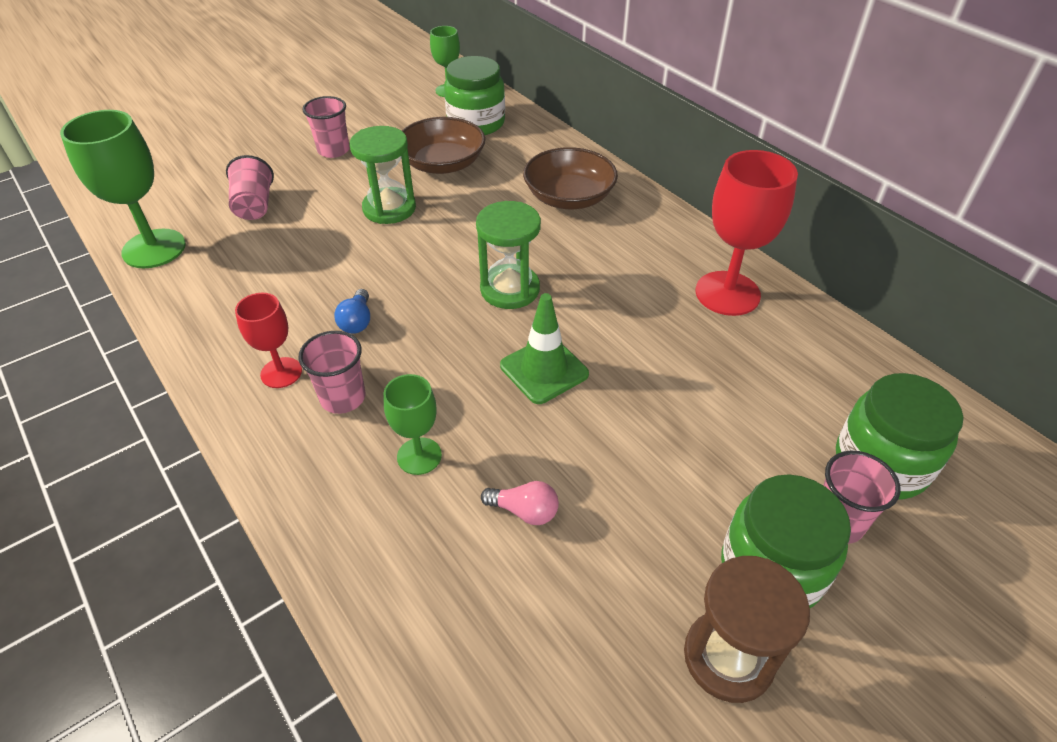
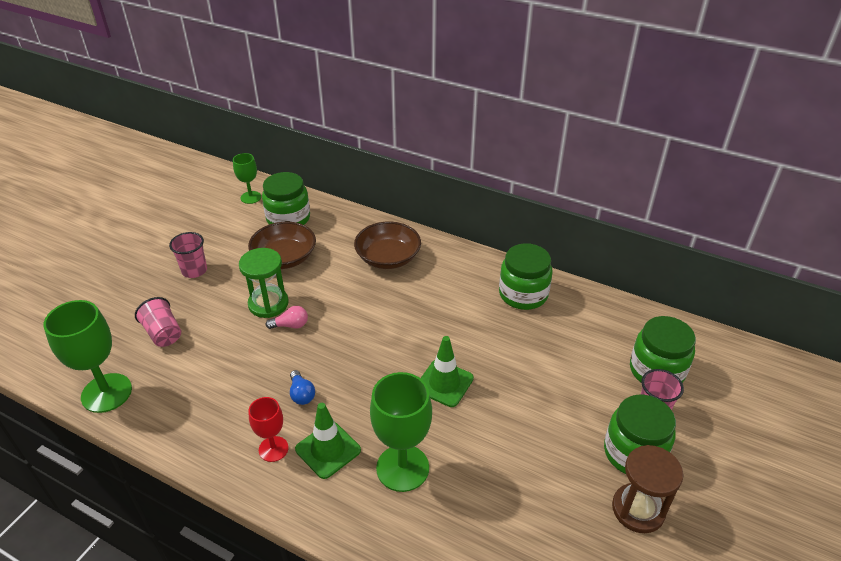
camera: 25 degrees left, 5 degrees down
pink cup [298,331,365,414] -> green traffic cone [295,403,361,479]
green goblet [384,374,442,475] -> green goblet [370,372,432,492], size x1.76
green hourglass [476,201,541,309] -> none
pink light bulb [481,481,559,525] -> pink light bulb moved to [266,306,308,329]
red goblet [696,150,798,316] -> green jar [499,243,552,310]

